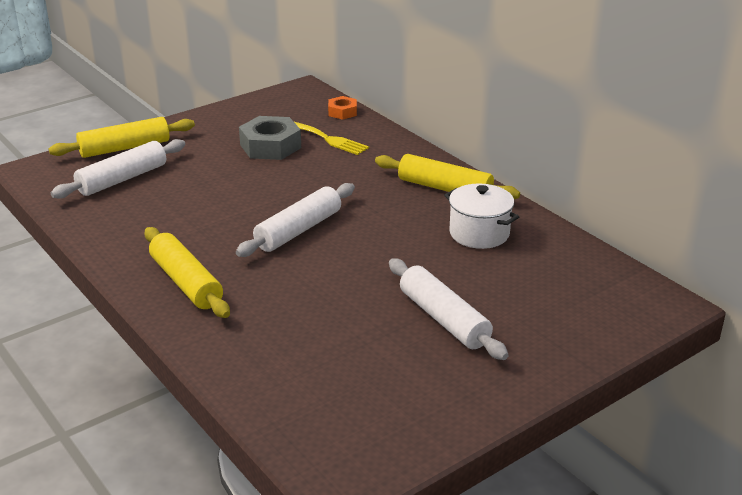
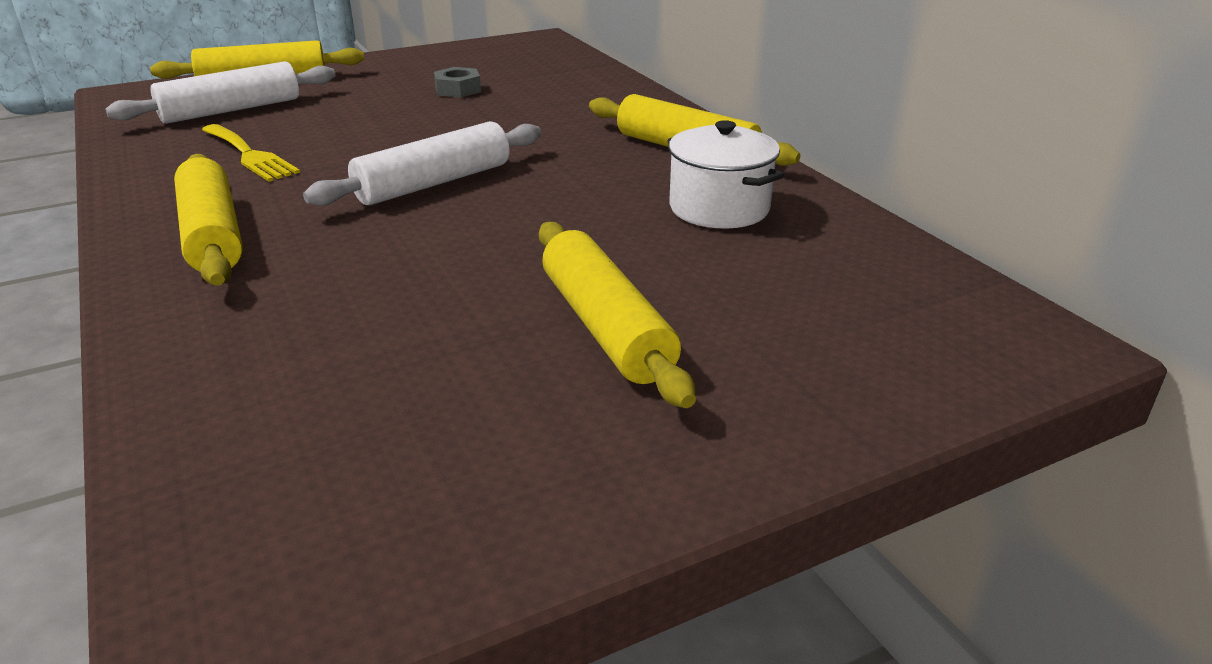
camera: 10 degrees right, 0 degrees up
grey nut [239,116,301,160] -> grey nut [434,67,481,98], size x0.56
yellow fork [294,122,369,155] -> yellow fork moved to [202,124,300,182]
orange nut [328,96,357,120] -> none
white rolling pin [389,259,508,360] -> yellow rolling pin [539,222,696,408]

